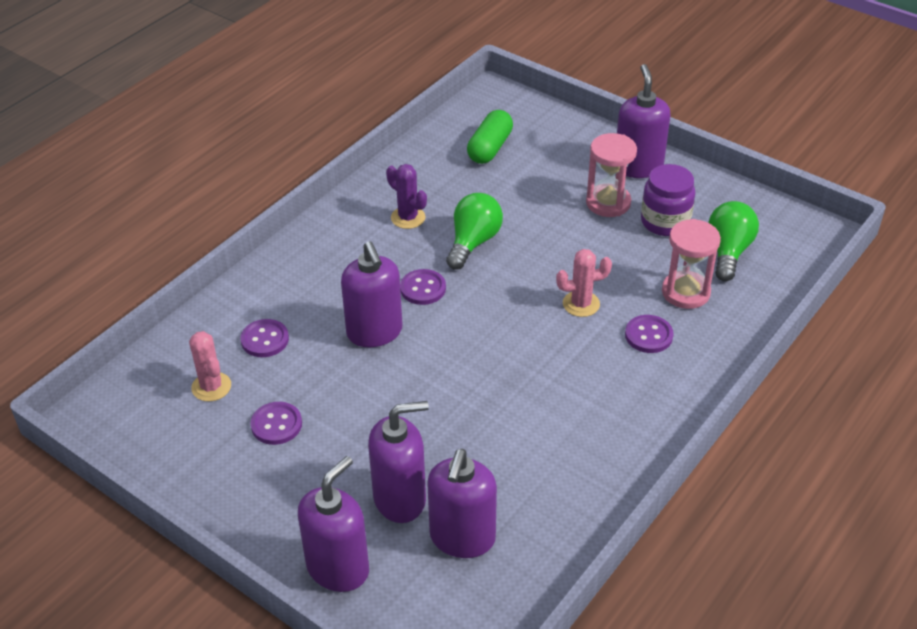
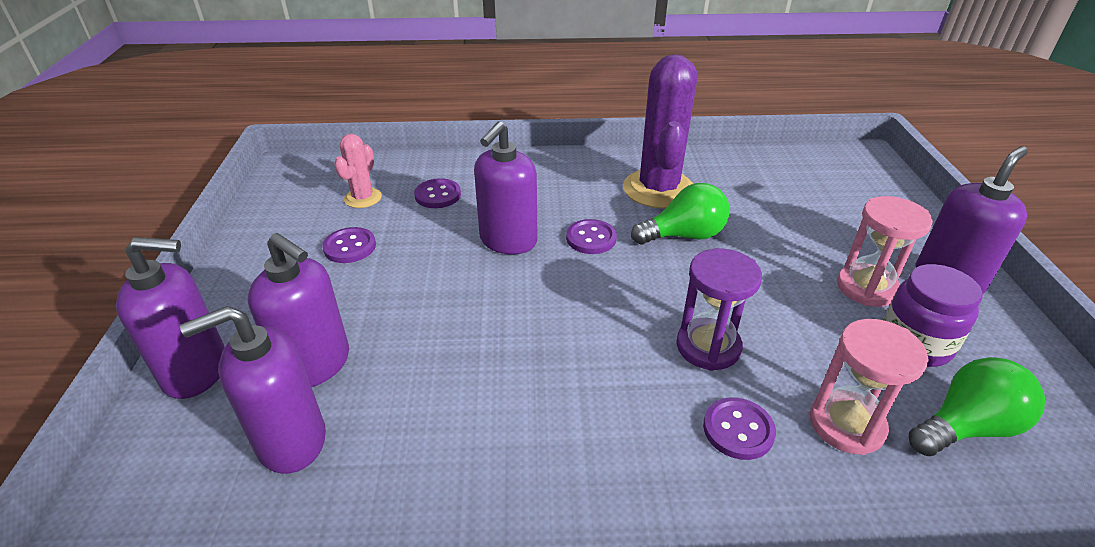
camera: 50 degrees right, 5 degrees down
purple cactus [386,164,427,229] -> purple cactus [623,54,697,209], size x1.97
green capsule [467,110,513,164] -> none
pink cactus [556,249,612,317] -> purple hourglass [676,248,762,371]

